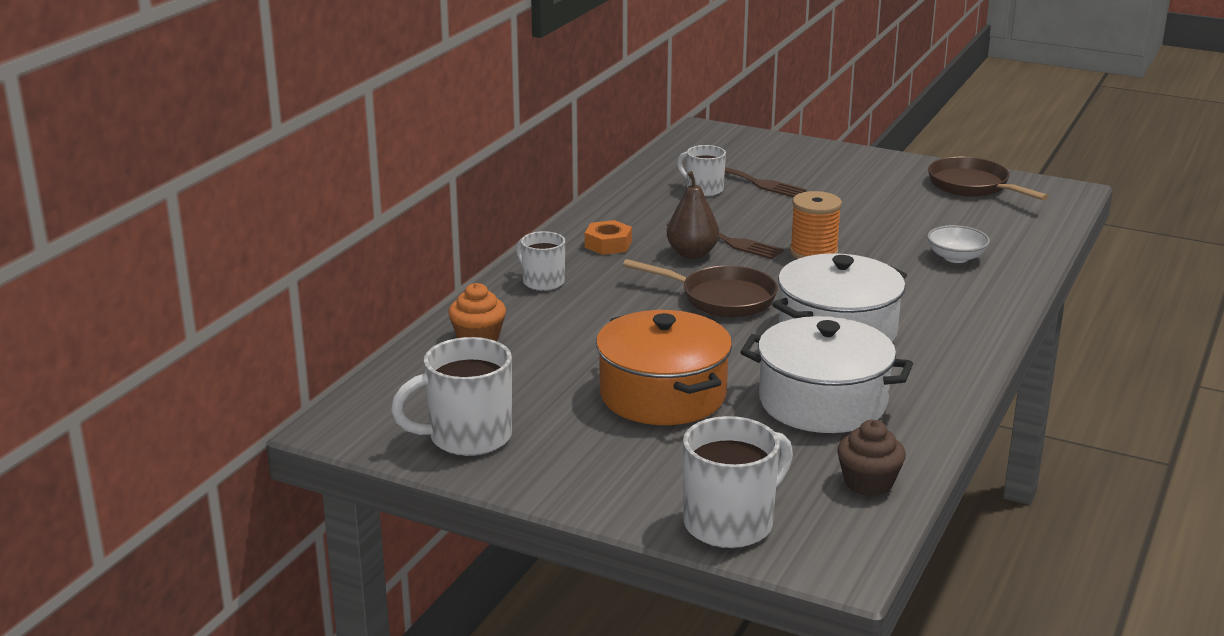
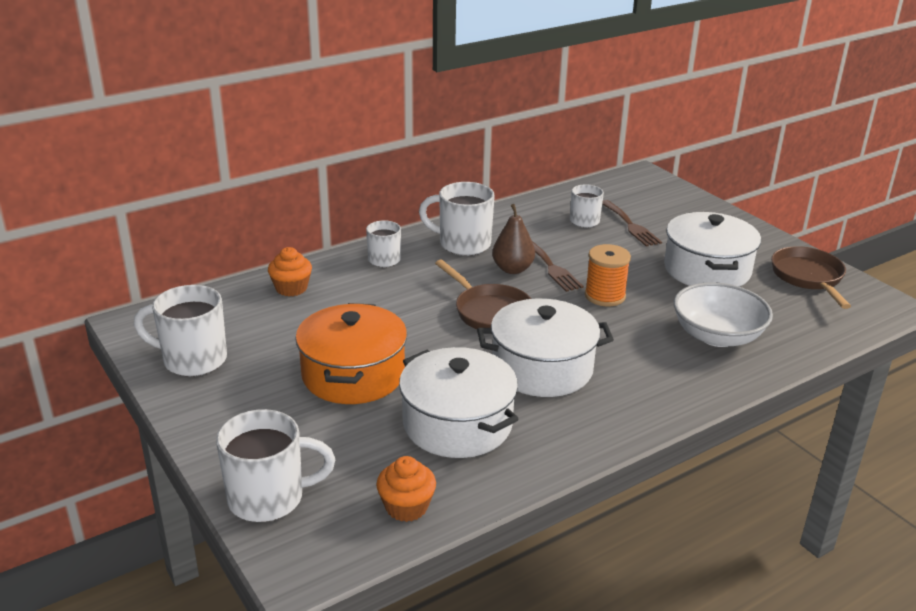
camera: 30 degrees right, 5 degrees up
orange nut [585,220,632,255] -> white mug [419,182,495,256]
brown cupcake [837,420,906,496] -> orange cupcake [376,456,436,522]
white bowl [927,225,990,263] -> white bowl [674,282,773,347], size x1.74
none -> white pot [664,212,761,287]

